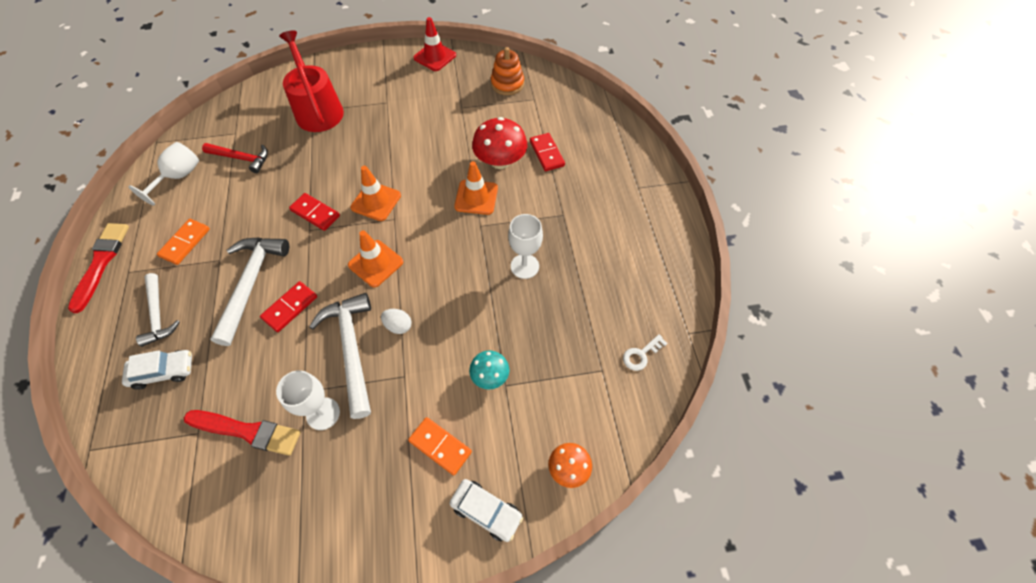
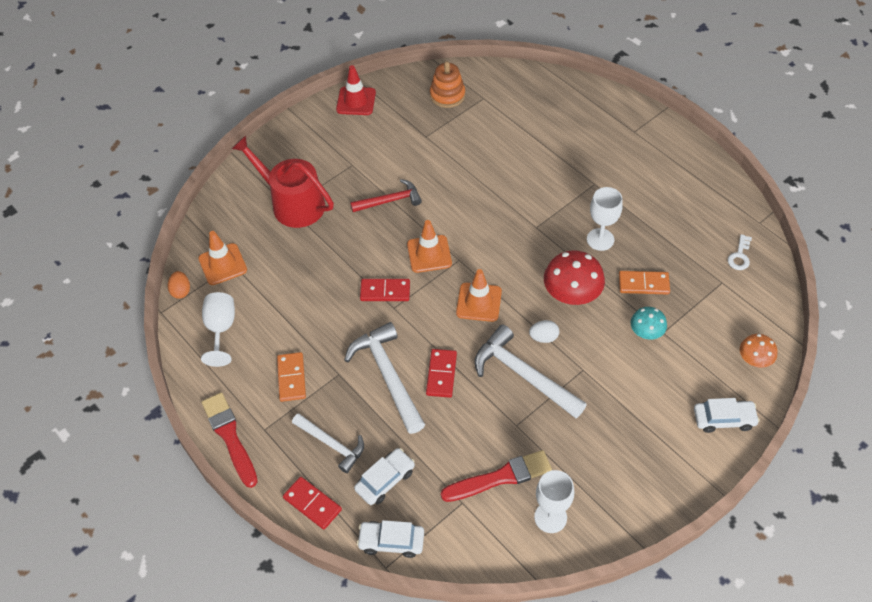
camera: 30 degrees left, 5 degrees down
red hammer [202,143,268,173] -> red hammer moved to [350,179,422,212]
white goblet [276,370,340,430] -> white goblet moved to [534,470,574,533]
orange domino [408,417,472,475] -> orange domino moved to [619,271,670,294]
orange traffic cone [454,161,498,215] -> orange traffic cone moved to [198,231,247,285]
red mushroom [472,117,527,169] -> red mushroom moved to [544,250,605,305]
red domino [530,133,565,171] -> red domino moved to [283,477,342,530]
none -> orange egg [168,271,190,299]
none -> white car [357,520,424,558]

